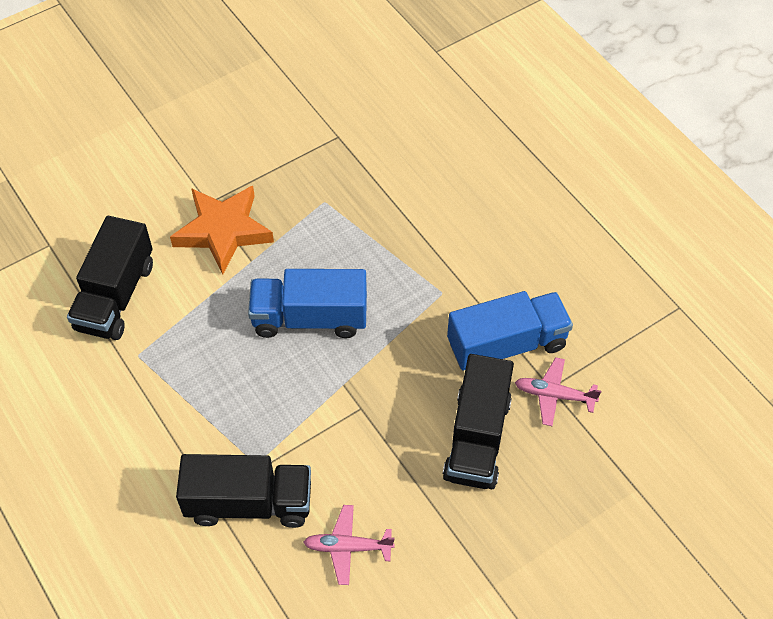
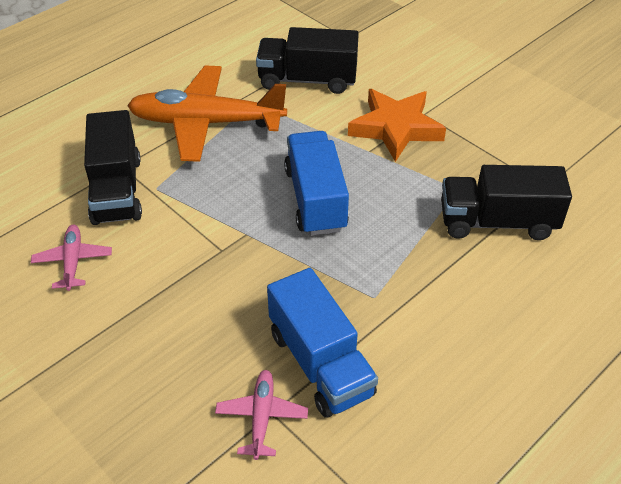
camera: 80 degrees right, 10 degrees down
black truck [443,354,514,489] -> black truck moved to [441,165,572,240]
none -> orange plane [127,66,287,162]

